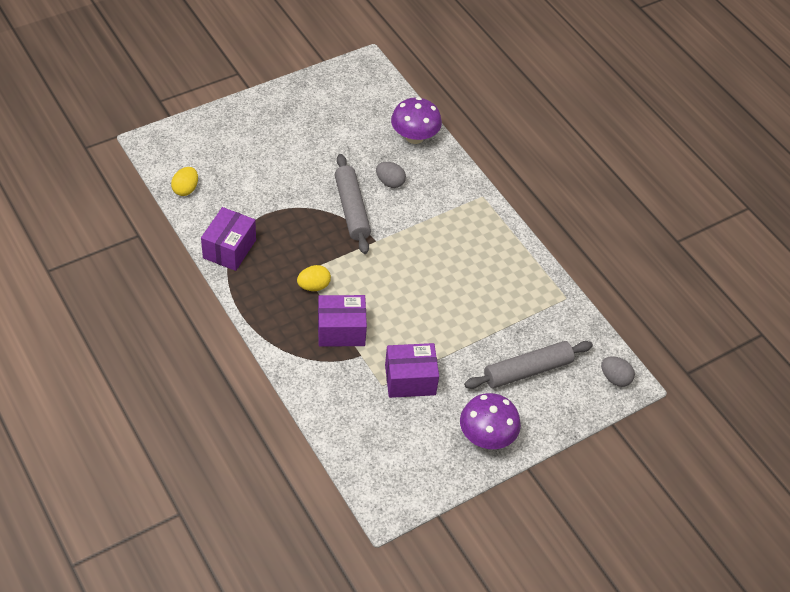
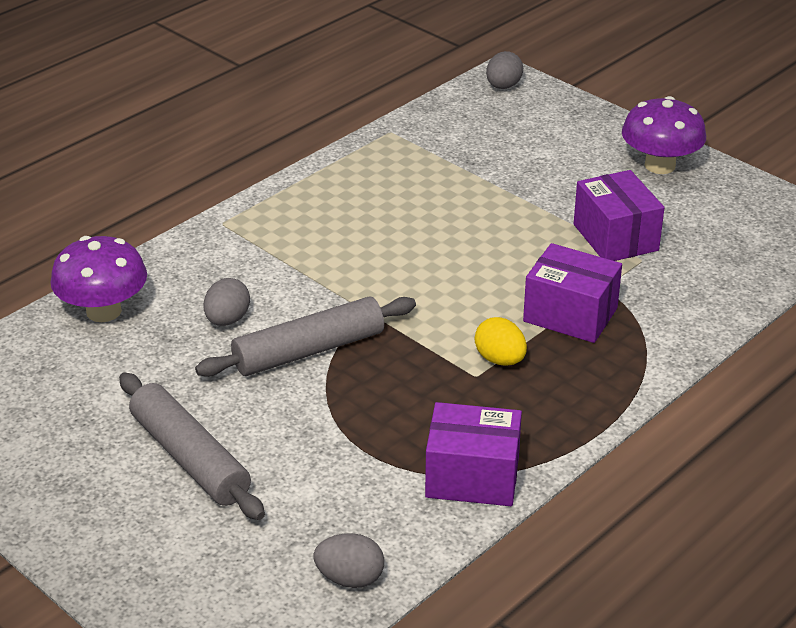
camera: 100 degrees left, 15 degrees down
yellow egg [171,167,198,196] -> grey egg [314,533,384,588]
purple box [318,295,367,347] -> purple box turned 45 degrees counterclockwise [523,243,622,343]
grey rolling pin [464,341,593,389] -> grey rolling pin moved to [119,372,265,520]

